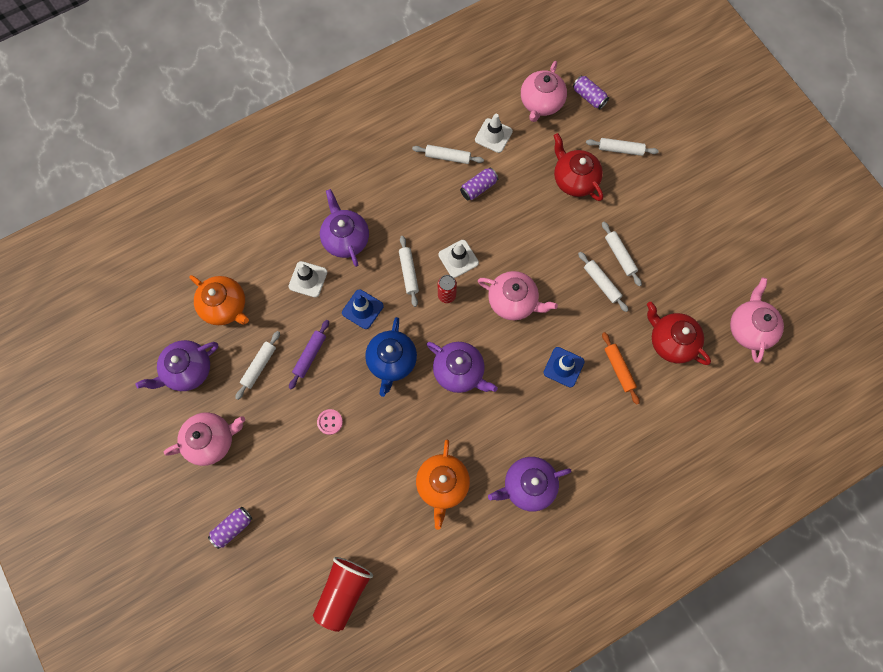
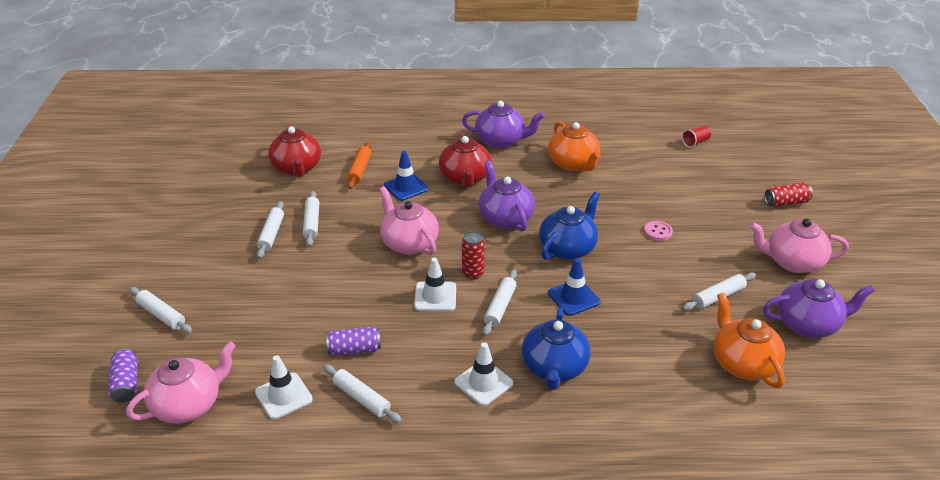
camera: 150 degrees left, 35 degrees down
purple can [208,507,252,549] -> red can [764,182,813,207]
white traffic cone [288,261,327,298] -> white traffic cone moved to [454,342,513,406]
purple rolling pin [289,320,329,390] -> none
red cup [313,557,373,632] -> red cup [682,126,711,148], size x0.47
purple teapot [320,189,369,267] -> blue teapot [522,308,591,390]
orange teapot [416,439,470,530] -> orange teapot turned 120 degrees clockwise [548,121,601,171]
red teapot [553,133,603,201] -> red teapot moved to [439,133,492,187]
pink teapot [730,278,784,363] -> none

